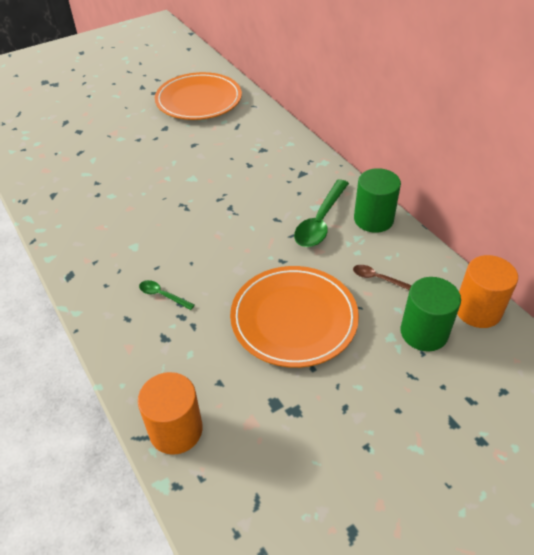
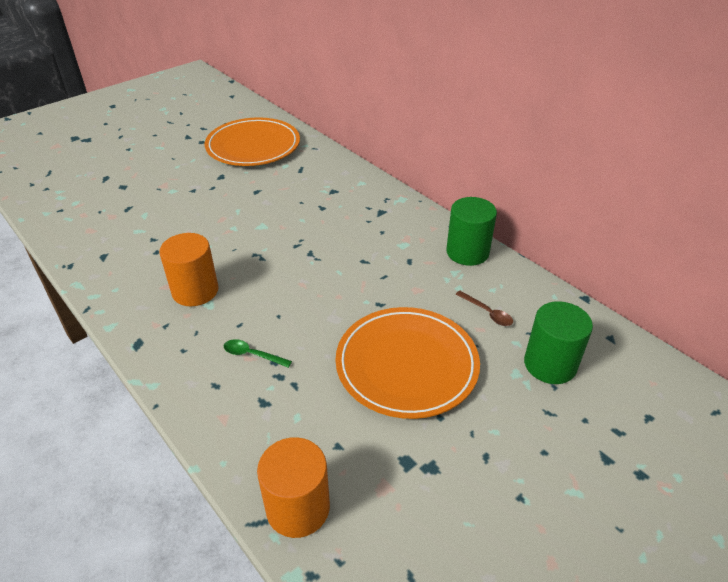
camera: 10 degrees left, 5 degrees down
green spoon [294,179,349,247] -> none
brown spoon [353,265,412,290] -> brown spoon turned 150 degrees counterclockwise [455,291,513,326]
orange cylinder [457,255,518,328] -> orange cylinder moved to [159,233,218,306]

